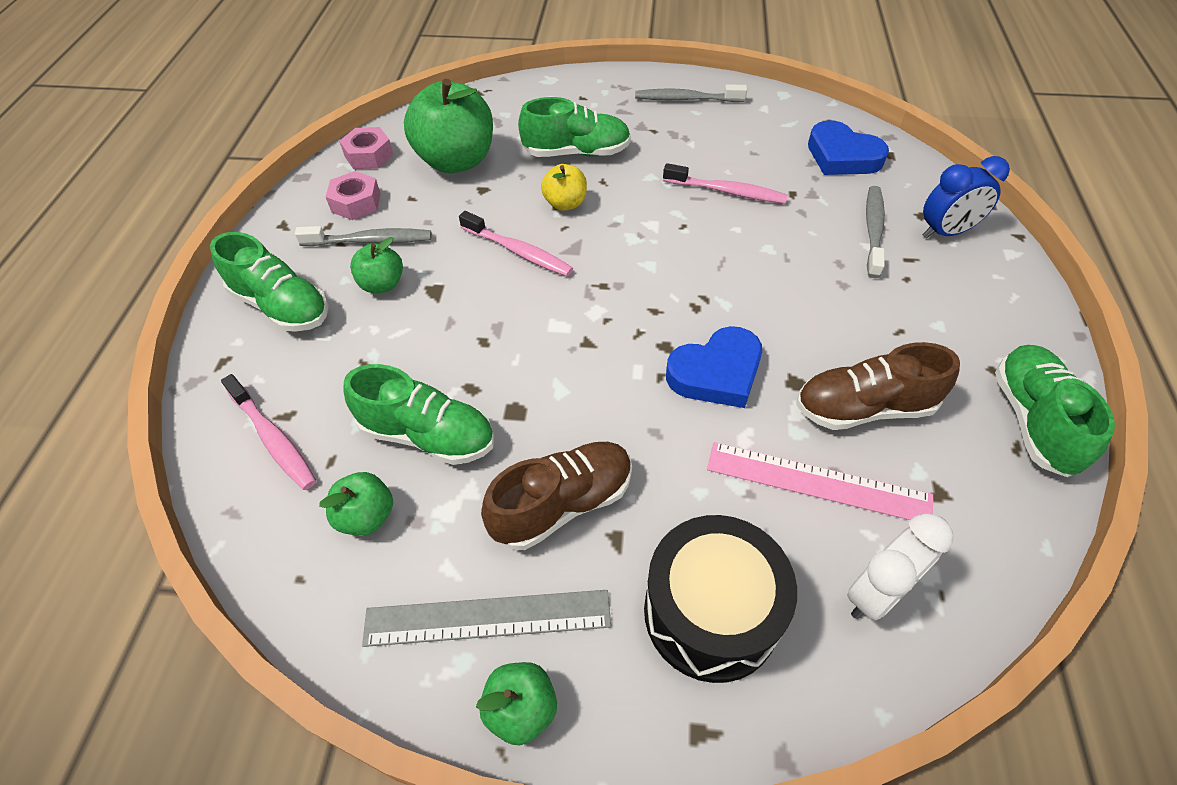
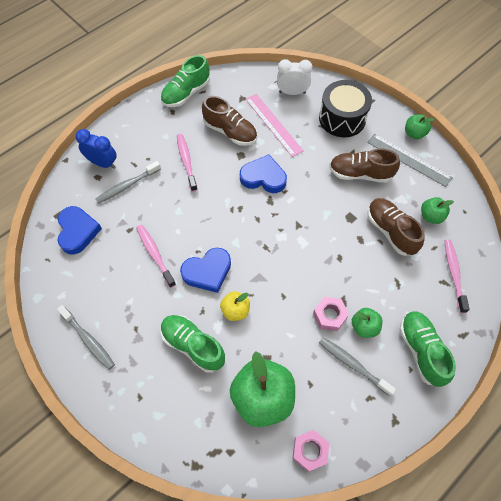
camera: 140 degrees left, 10 degrees up
pink nut [326,171,381,220] -> pink nut moved to [313,297,349,331]
green shoe [343,364,494,465] -> brown shoe [367,198,425,256]
pink toothbrush [459,211,573,276] -> pink toothbrush moved to [177,134,198,192]
none -> blue heart [180,248,231,293]

